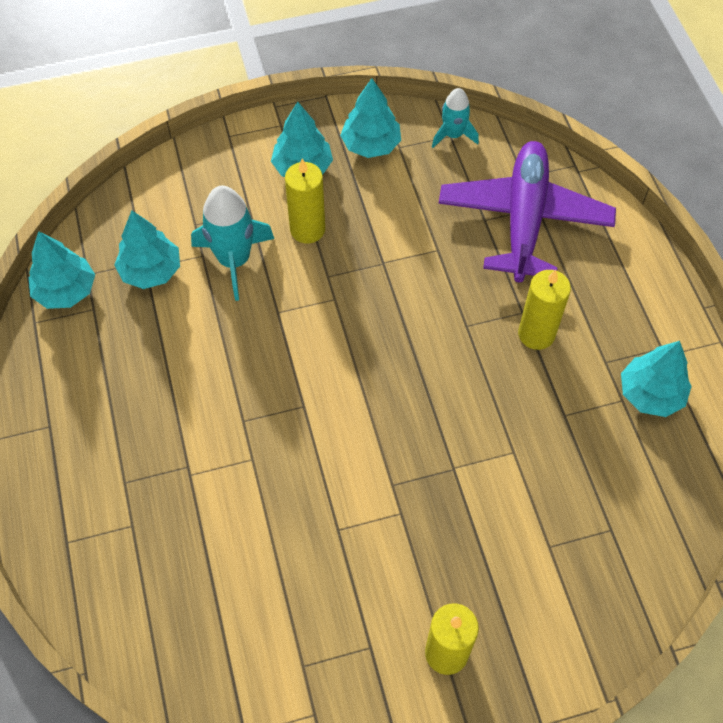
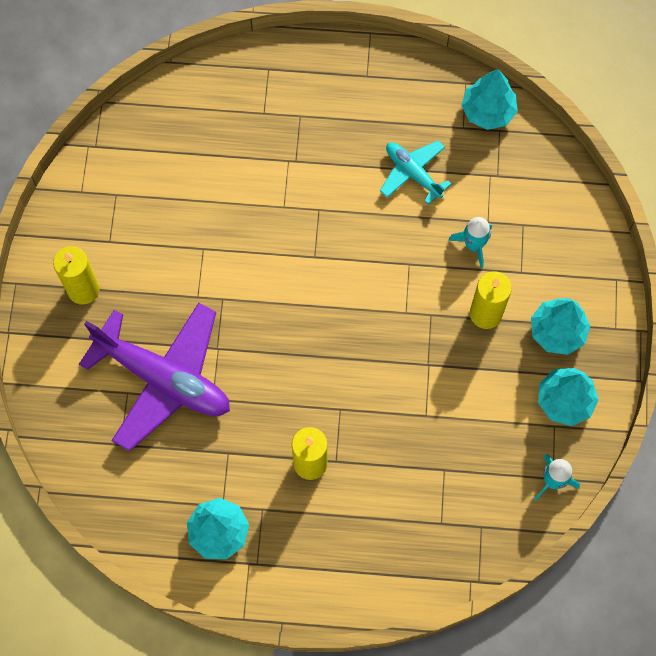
camera: 110 degrees right, 10 degrees up
turquoise tree [114,210,180,289] -> none
turquoise rocket [191,186,274,301] -> turquoise rocket [449,217,492,269], size x0.61
purple plane [438,141,616,282] -> purple plane moved to [79,303,230,451]
none -> turquoise plane [380,141,451,204]

